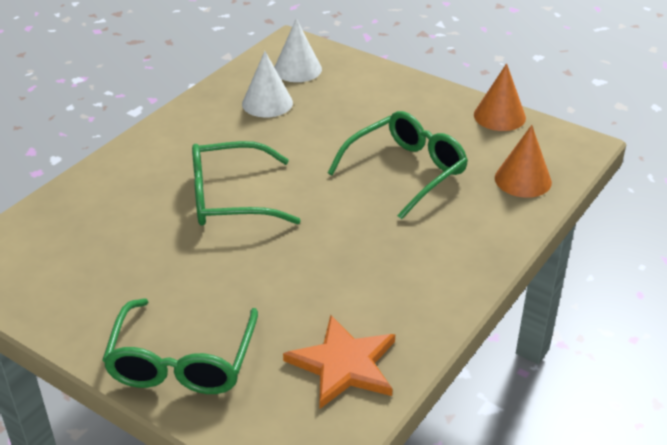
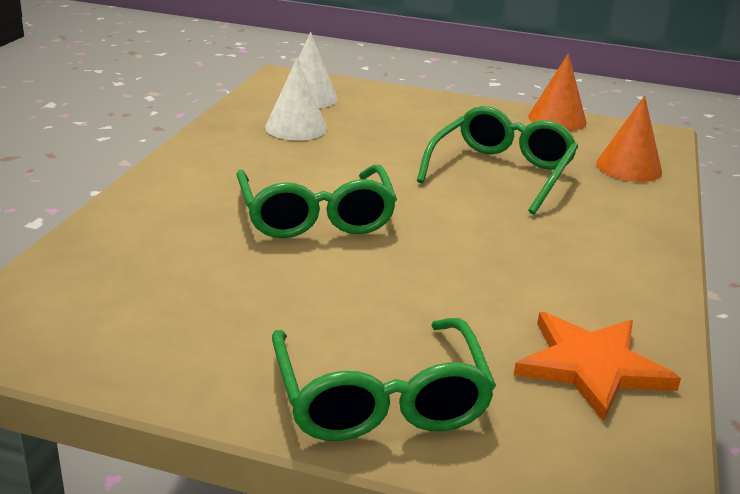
camera: 20 degrees left, 10 degrees down
green glasses [192,141,301,226] -> green glasses turned 75 degrees counterclockwise [236,165,397,238]

